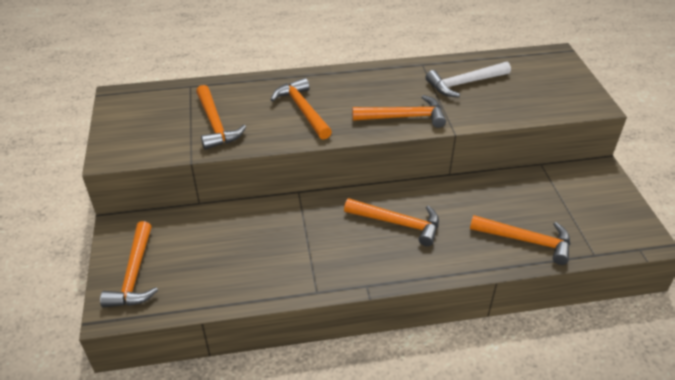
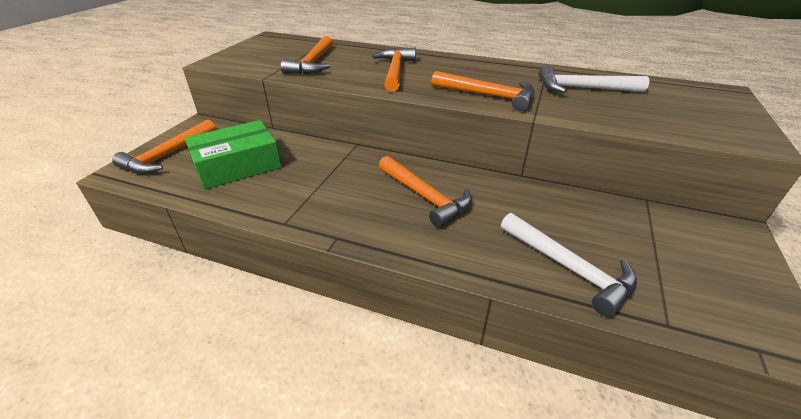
camera: 30 degrees right, 5 degrees down
orange hammer [470,215,570,265] -> white hammer [501,213,637,317]
none -> green box [185,120,282,190]

